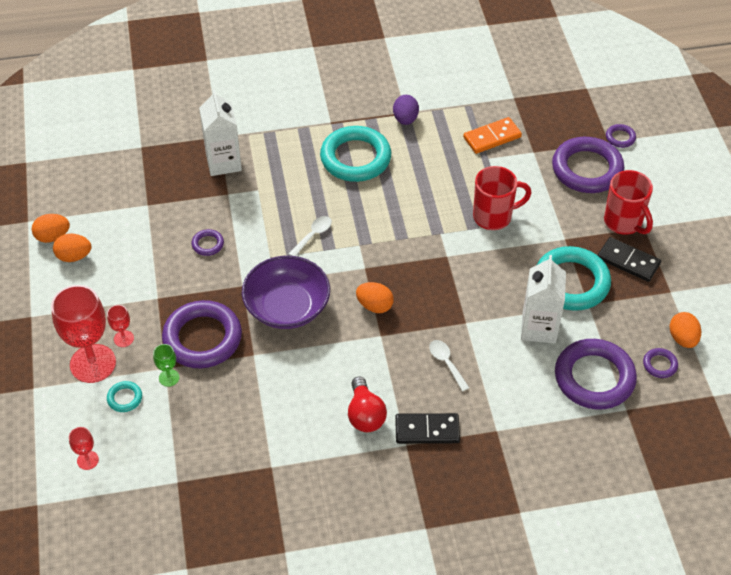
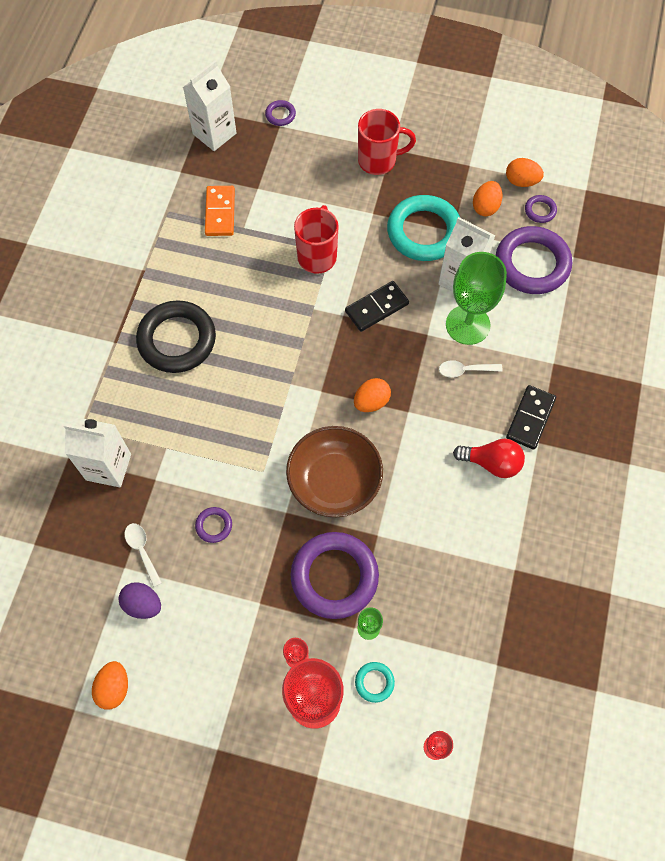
camera: 65 degrees left, 15 degrees up
orange egg [53,234,91,262] -> orange egg moved to [473,181,502,216]
purple bowl [242,256,330,329] -> brown bowl [286,426,383,517]
white spoon [289,216,332,256] -> white spoon moved to [125,523,162,587]
turquoise ring [320,126,391,182] -> black ring [136,300,216,373]
purple egg [393,95,419,125] -> purple egg moved to [118,582,161,619]
purple ring [552,137,625,193] -> none
black domino [598,237,661,282] -> black domino moved to [345,281,409,332]
none -> white carton [183,60,237,151]
none -> green goblet [446,252,507,345]

